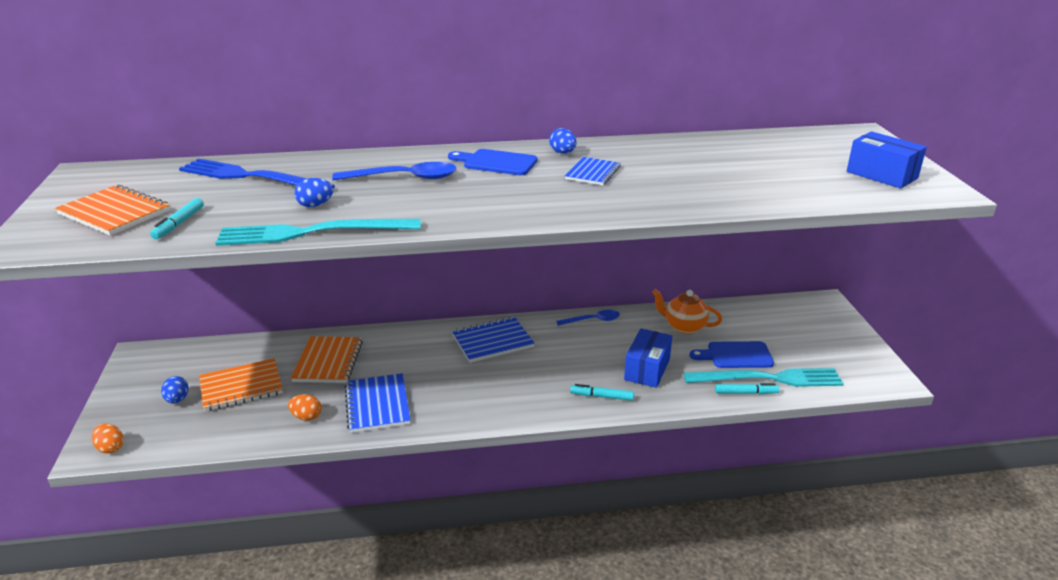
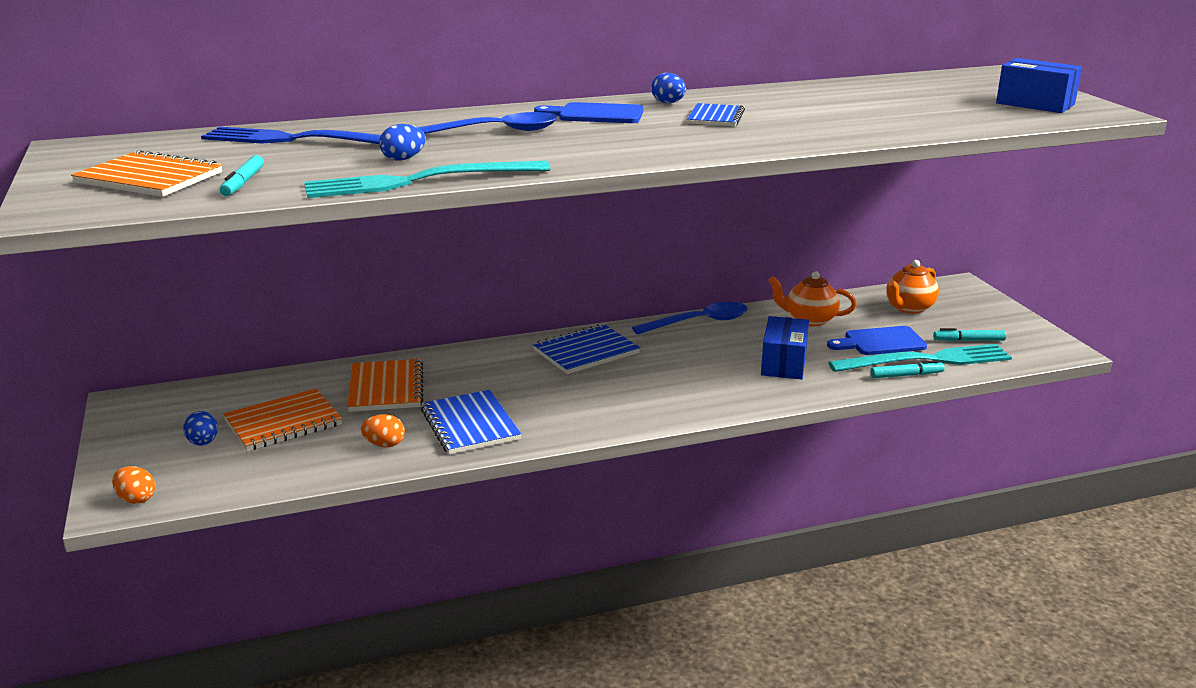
camera: 10 degrees left, 5 degrees down
blue spoon [556,310,620,326] -> blue spoon [632,302,748,334], size x1.54
turquoise marker [570,384,634,401] -> turquoise marker moved to [933,328,1006,341]
none -> orange teapot [886,260,939,314]

